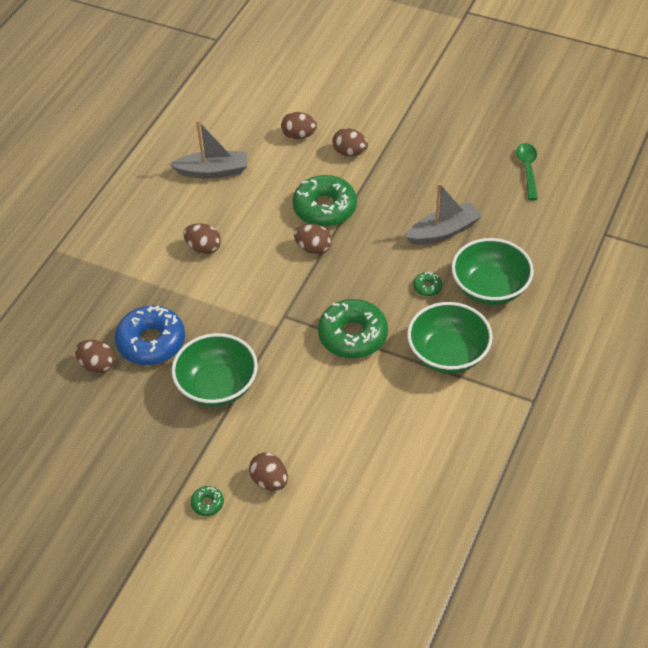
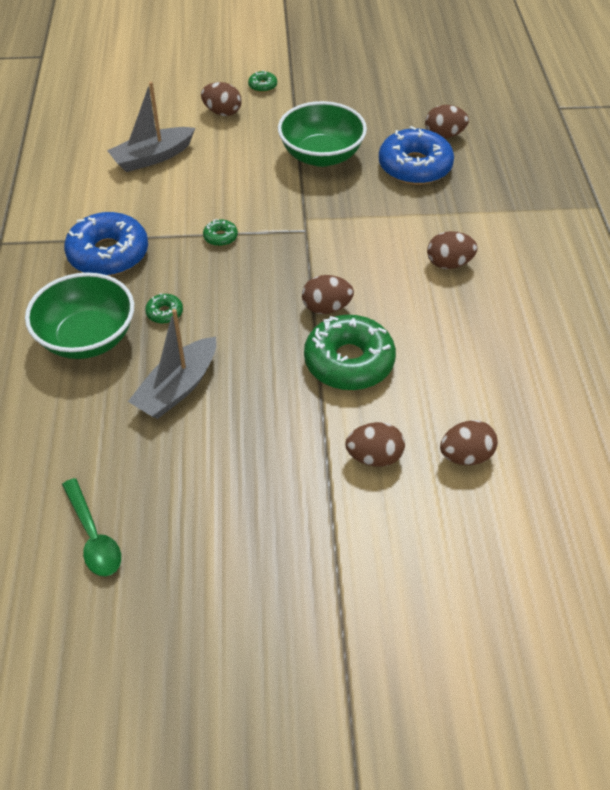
camera: 150 degrees right, 0 degrees up
grey boat [170,120,247,178] -> grey boat moved to [107,82,195,172]
green donut [318,299,388,358] -> green donut [203,219,238,246], size x0.43
green bowl [407,302,493,373] -> blue donut [64,212,148,276]

